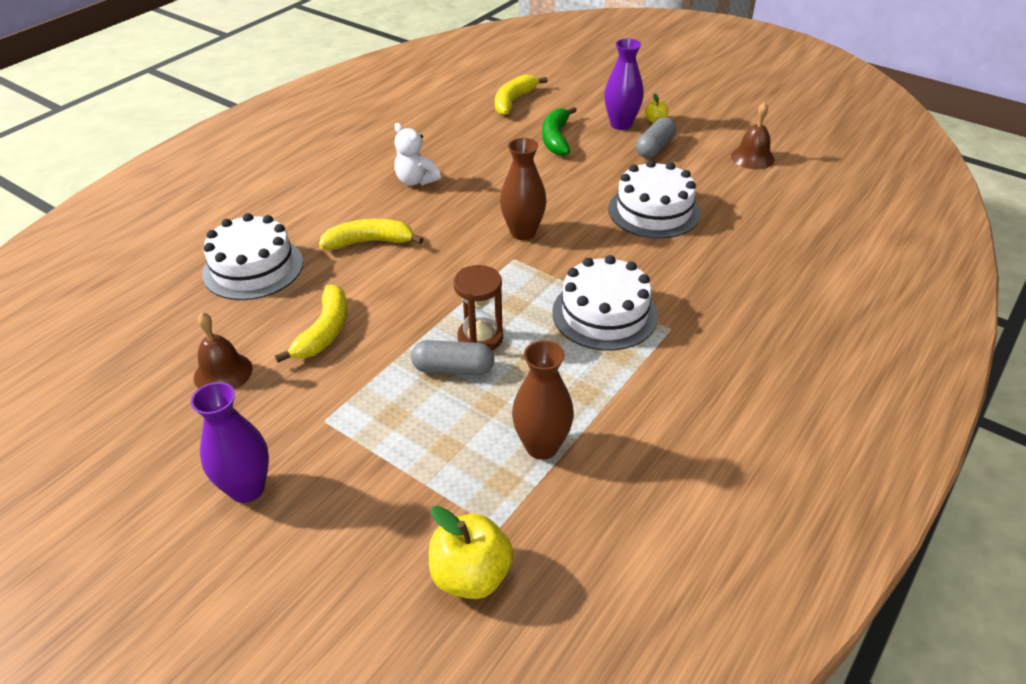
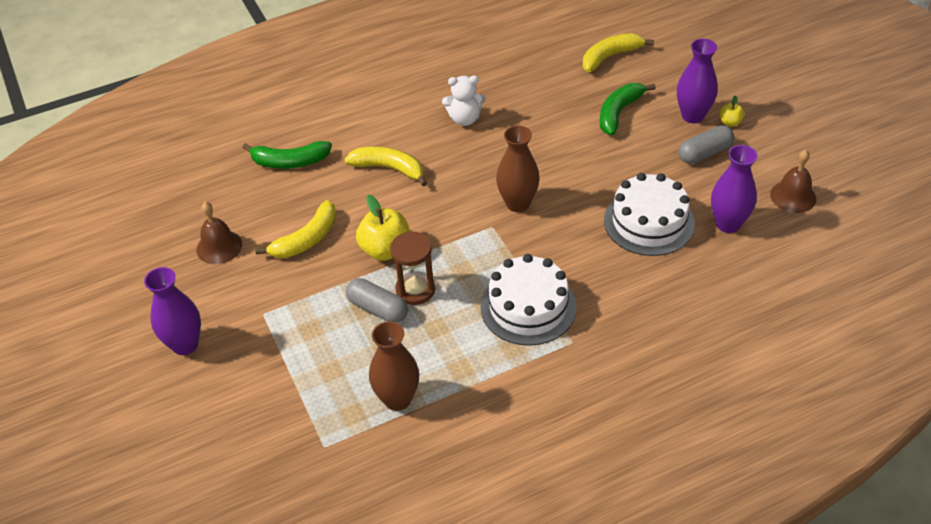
camera: 30 degrees right, 5 degrees up
white cake [202,213,303,300] -> green banana [242,141,332,169]
white teddy bear [394,123,441,186] -> white teddy bear turned 75 degrees counterclockwise [442,76,486,126]
yellow apple [429,506,513,599] -> yellow apple moved to [356,195,410,261]
none -> purple vase [711,145,758,233]

